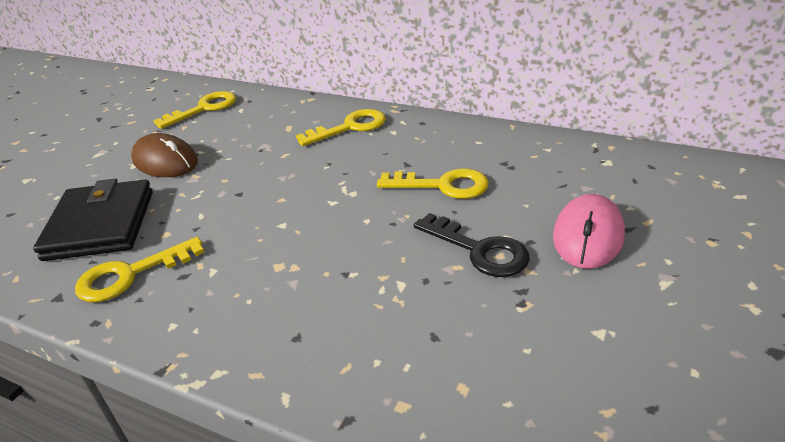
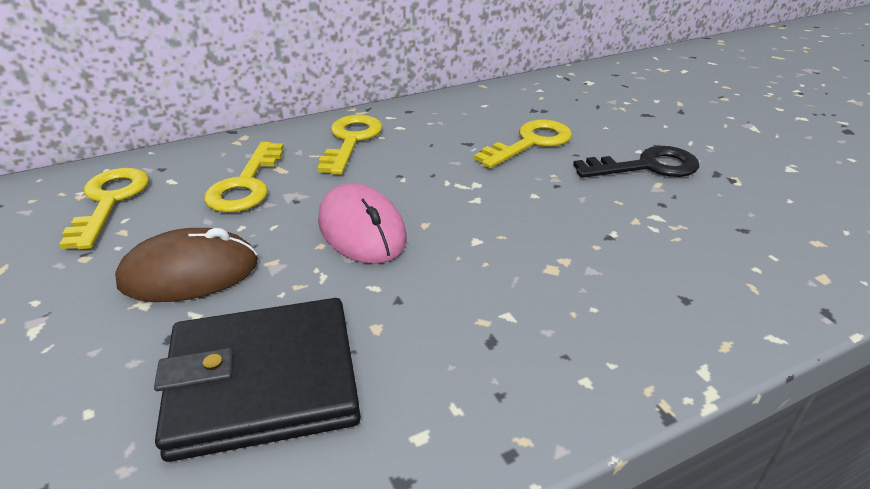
camera: 55 degrees left, 0 degrees up
black wallet [33,179,153,261] -> black wallet turned 45 degrees counterclockwise [154,298,361,462]
yellow key [75,237,204,302] -> yellow key moved to [204,142,284,213]
pink mouse [553,194,625,269] -> pink mouse moved to [318,183,407,264]

